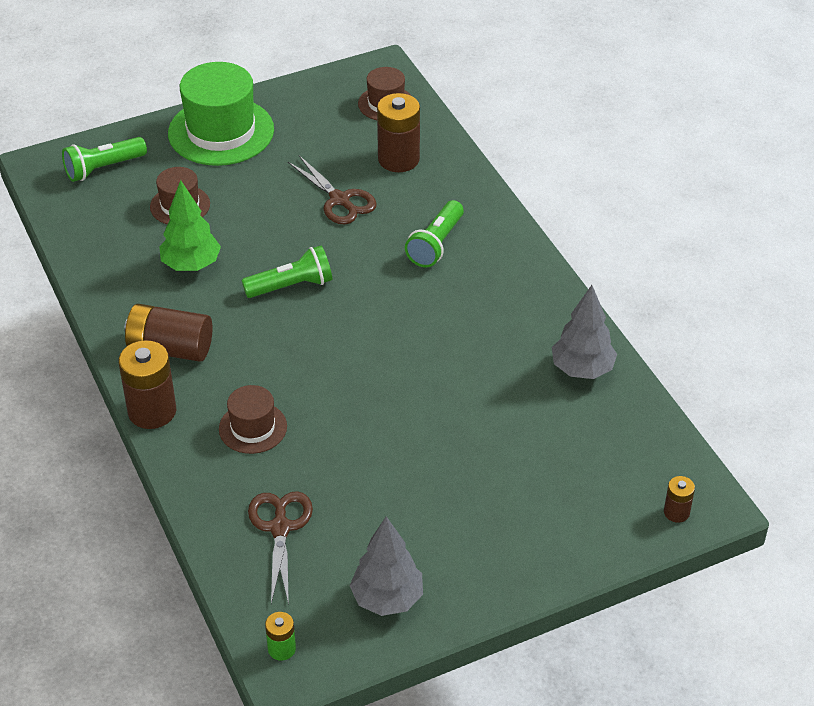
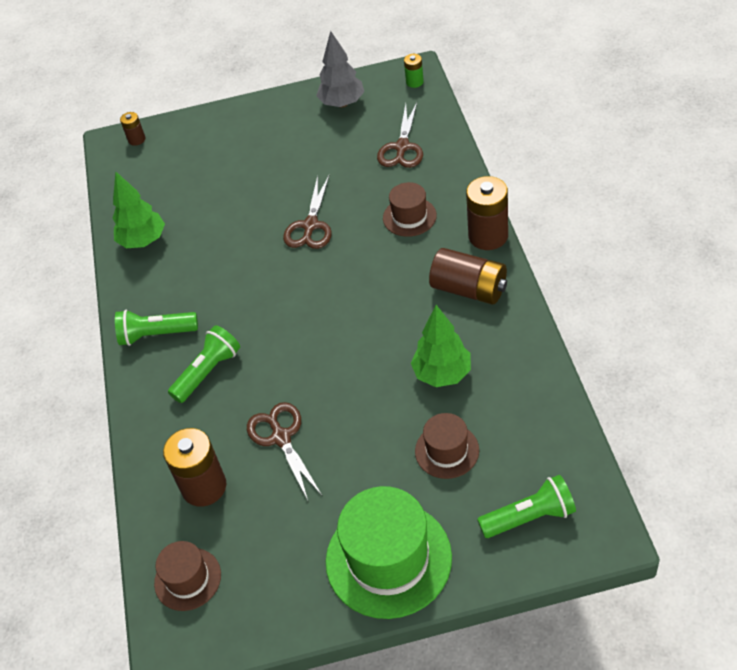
camera: 160 degrees left, 5 degrees up
green flashlight [242,246,332,298] -> green flashlight moved to [115,310,198,346]
grey tree [552,285,617,379] -> green tree [112,172,165,248]
none -> brown scissors [283,176,332,249]

